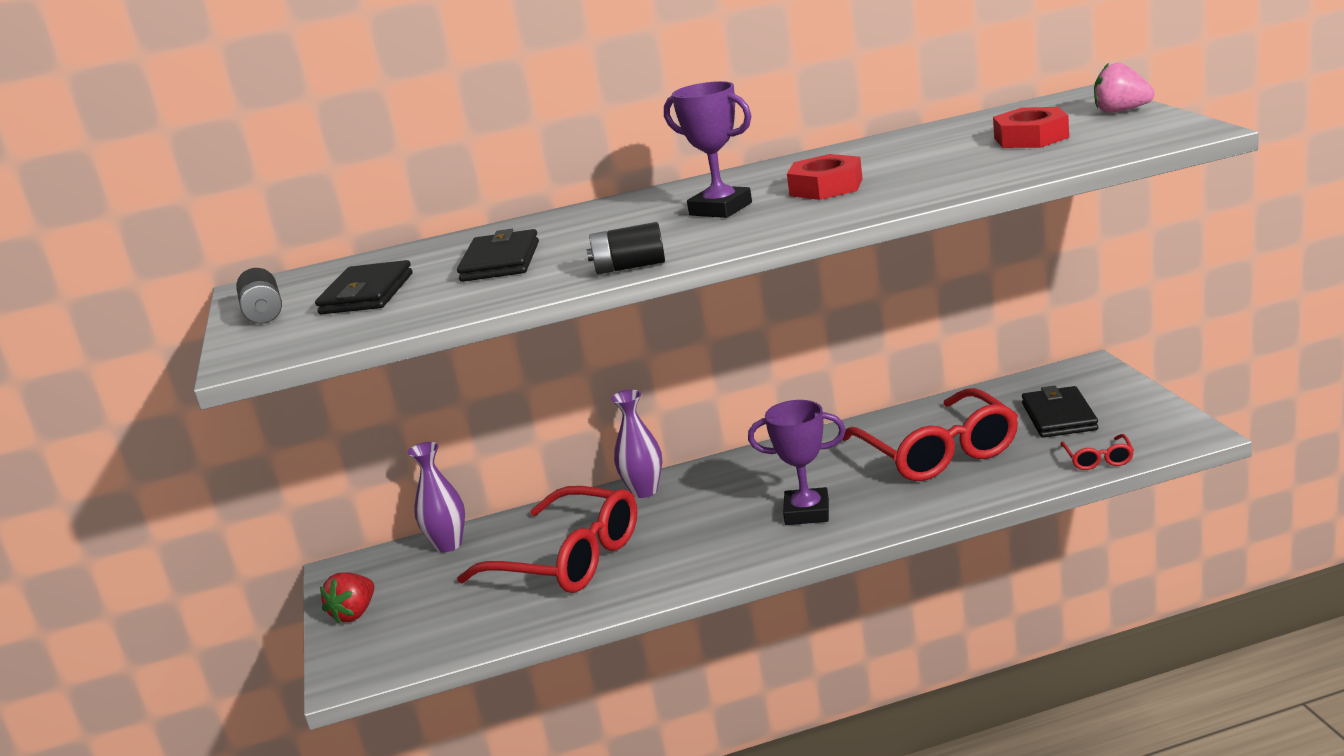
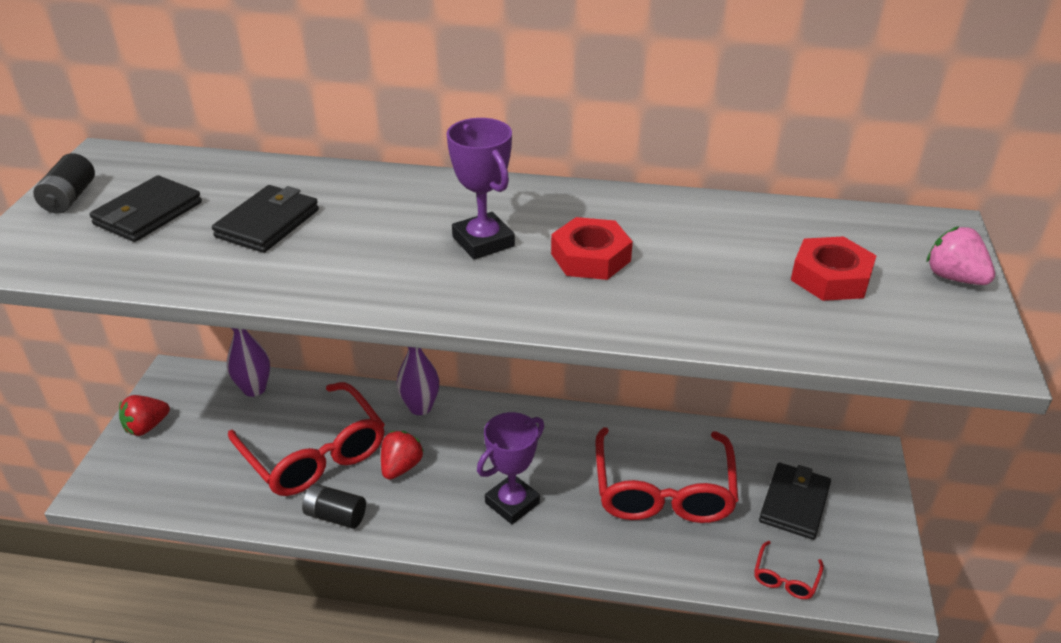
camera: 20 degrees right, 15 degrees up
black battery [586,222,665,274] -> black battery moved to [302,484,366,529]
purple trophy [748,400,846,525] -> purple trophy turned 75 degrees counterclockwise [477,412,544,524]
none -> red strawberry [381,431,424,480]

